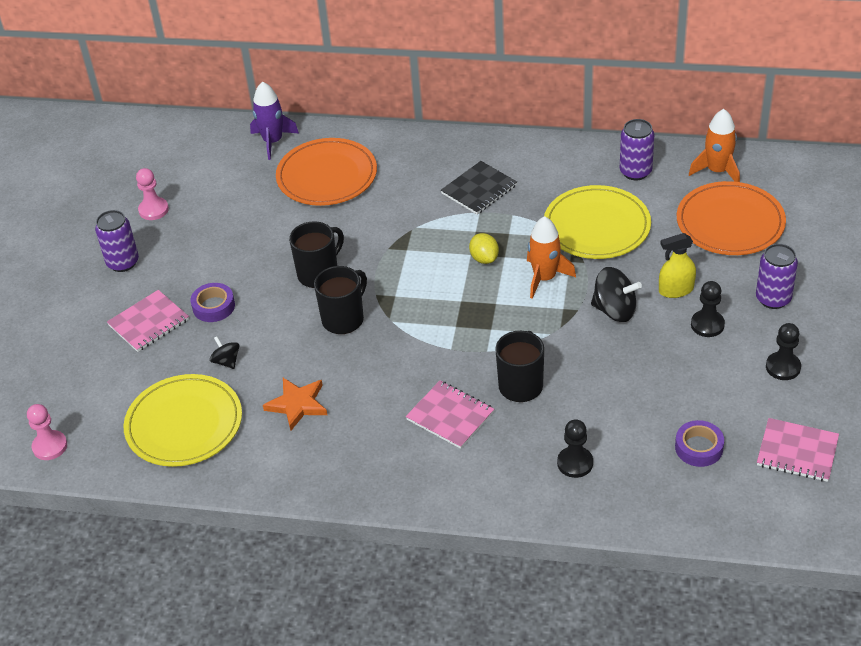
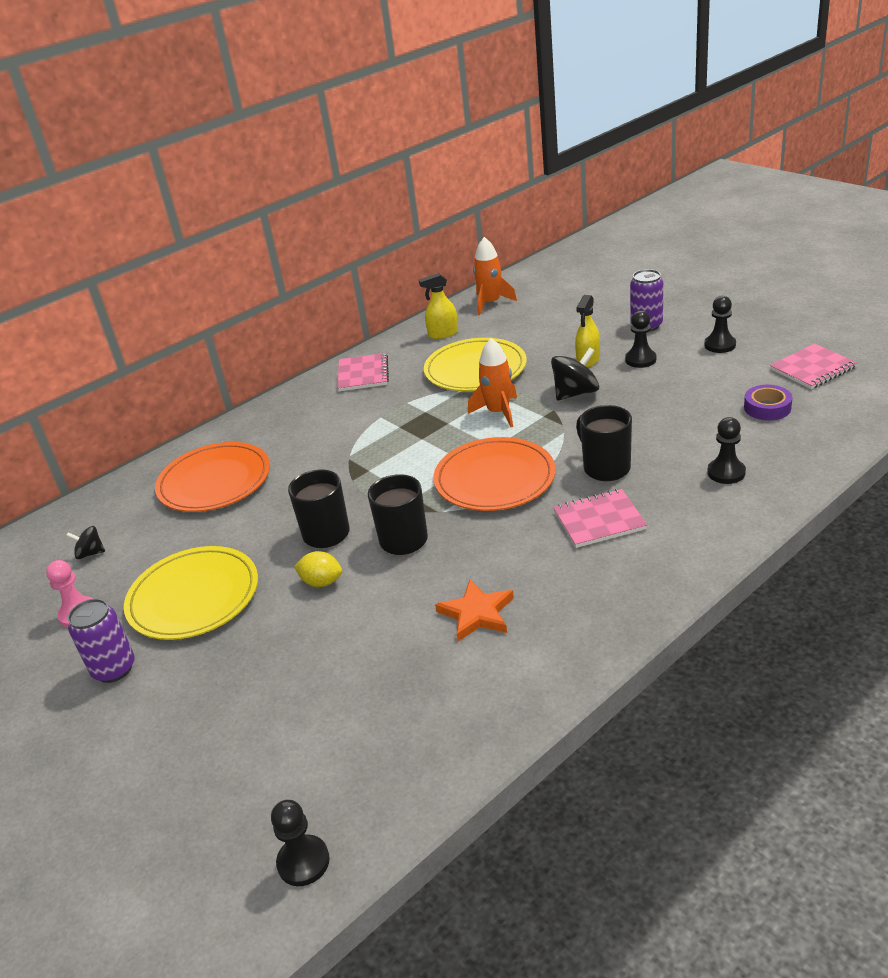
camera: 50 degrees left, 10 degrees down
pink pawn [27,404,67,460] -> black pawn [271,800,330,886]
pink notebook [107,290,189,352] -> pink notebook moved to [338,353,389,391]
yellow plate [124,374,242,467] -> yellow plate moved to [124,546,258,640]
purple tape [191,283,235,322] -> none
black spinning top [209,336,240,369] -> black spinning top moved to [66,526,105,559]
purple rocket [250,81,299,160] -> none
black notebook [441,161,517,214] -> none
yellow lemon [469,233,499,264] -> yellow lemon moved to [294,551,342,587]
purple can [620,119,654,180] -> yellow spray bottle [419,273,458,339]
orange plate [677,181,786,255] -> orange plate moved to [434,437,556,511]

